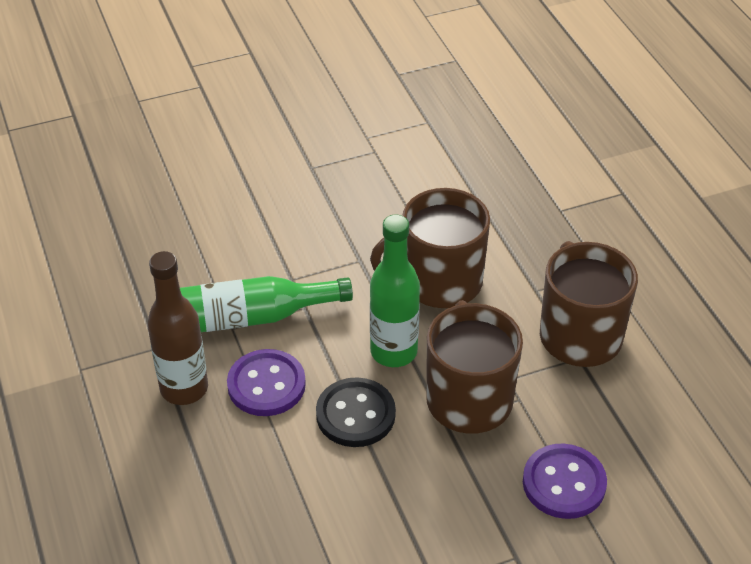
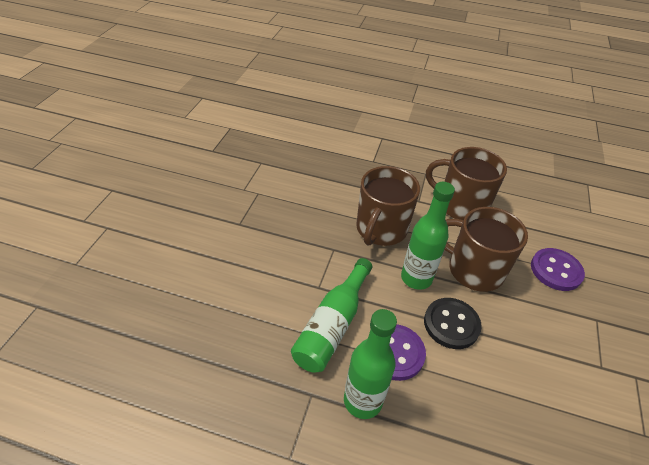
camera: 55 degrees left, 0 degrees up
brown bottle [147,251,208,405] -> green bottle [344,309,397,419]

